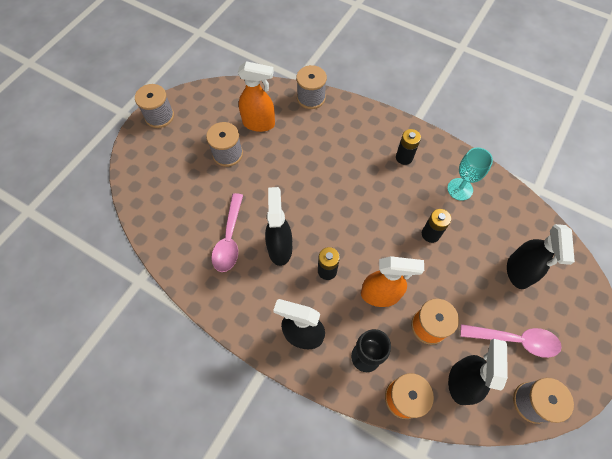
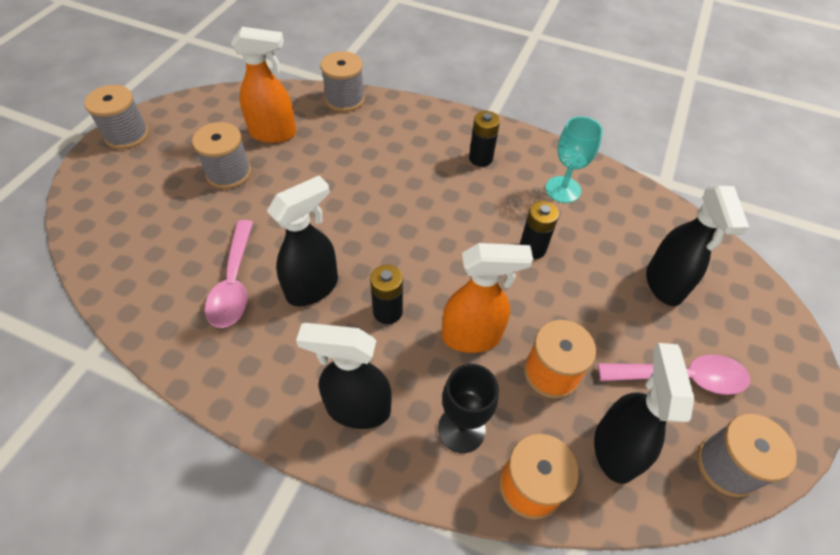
camera: 10 degrees left, 10 degrees down
black spray bottle [265,187,292,266] -> black spray bottle turned 60 degrees clockwise [267,176,338,306]

